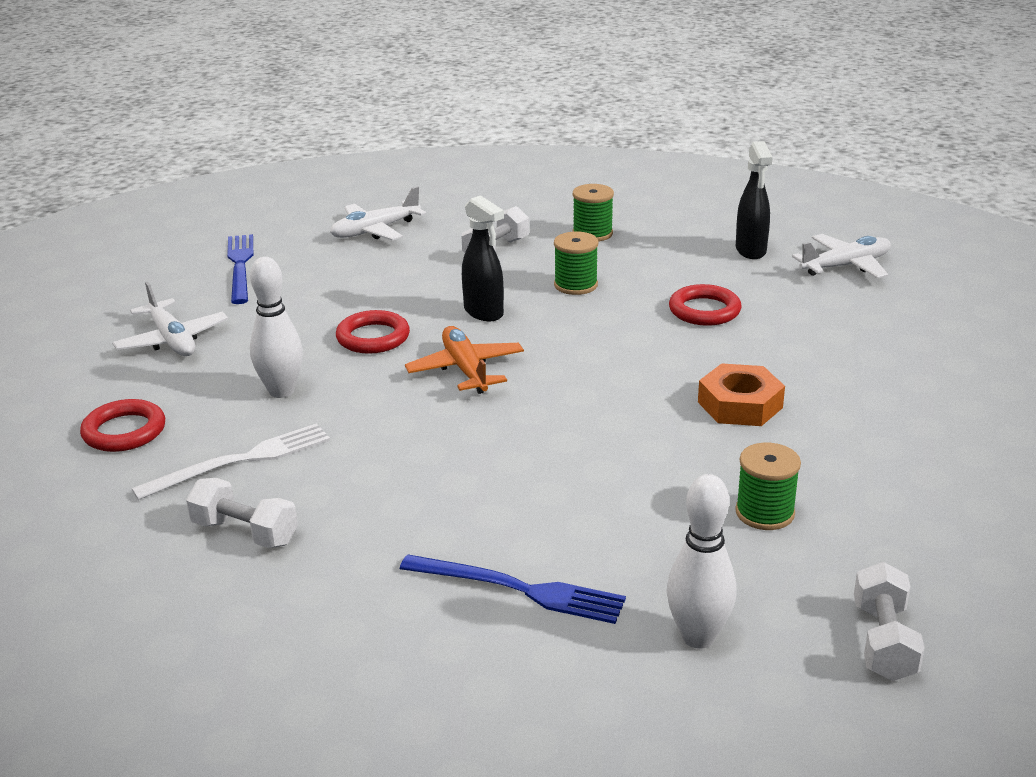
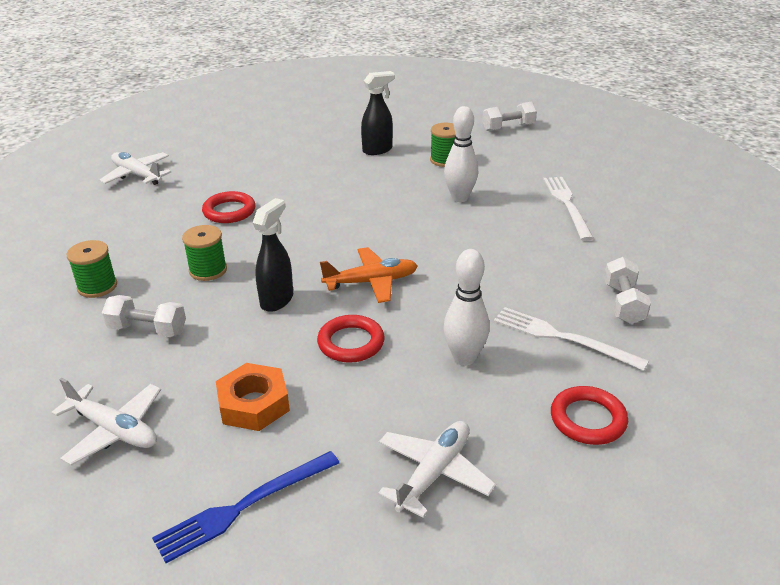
camera: 115 degrees left, 5 degrees up
blue fork [400,554,626,624] -> white fork [543,177,594,241]
orange plane [405,326,524,394] -> orange plane turned 150 degrees counterclockwise [320,247,418,303]
white bowling pin [667,474,737,649] -> white bowling pin moved to [444,106,478,202]
orange nut [698,363,785,426] -> orange nut moved to [216,363,290,431]
black spray bottle [736,141,773,259] -> black spray bottle moved to [361,71,395,155]

